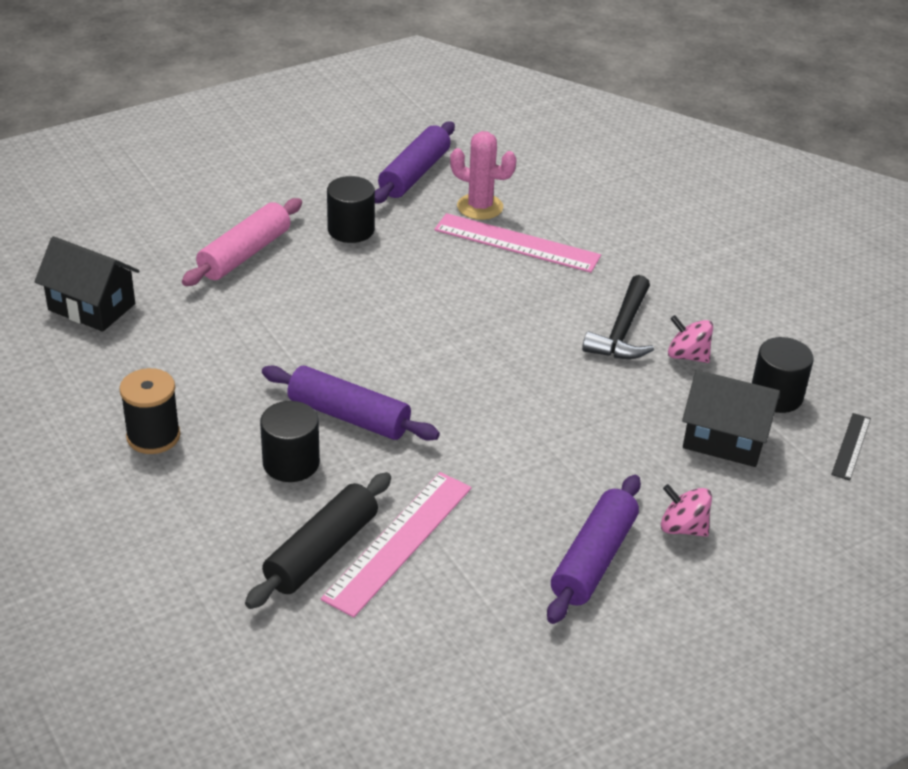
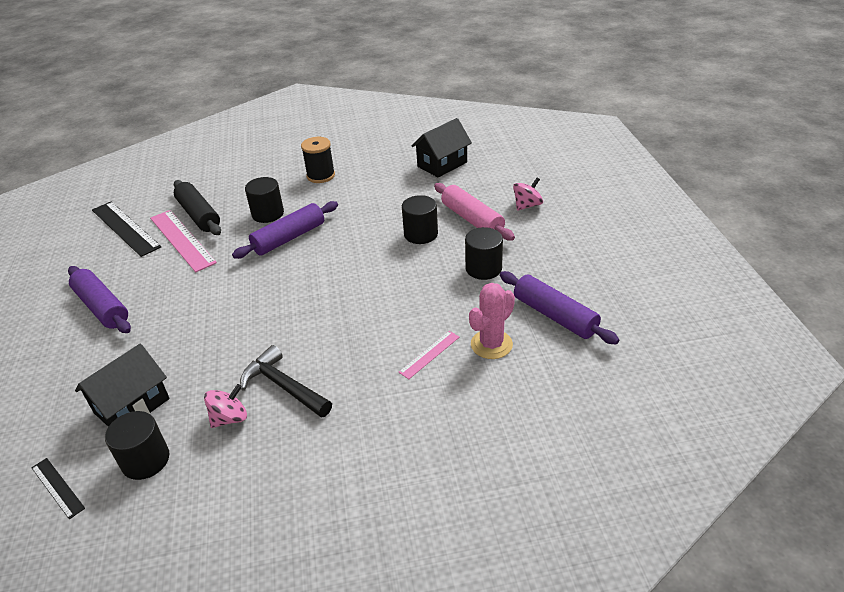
camera: 115 degrees right, 0 degrees up
pink ruler [434,213,601,273] -> pink ruler [398,331,460,379], size x0.51
pink spinning top [661,484,712,537] -> pink spinning top moved to [513,178,543,211]
none -> black ruler [92,202,161,257]
none -> black cylinder [402,195,438,244]

